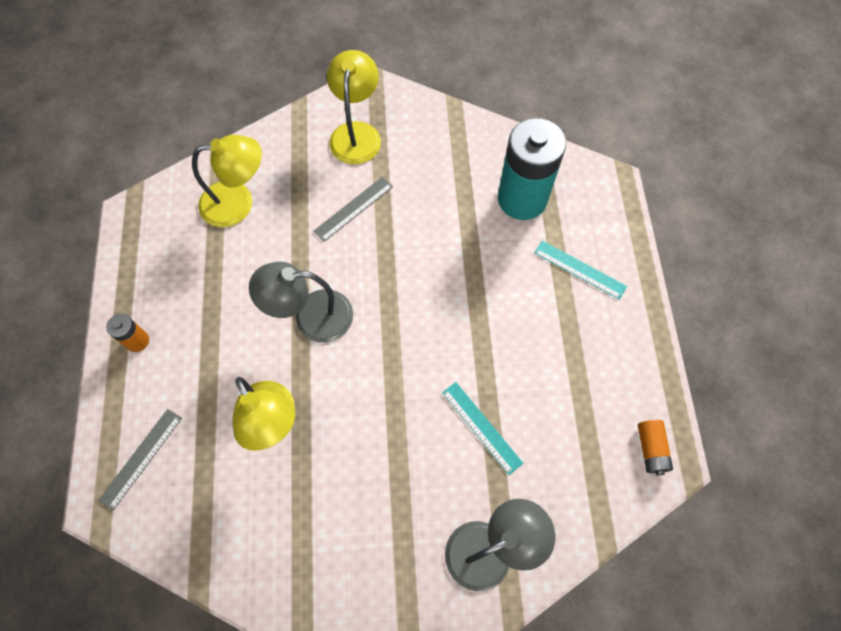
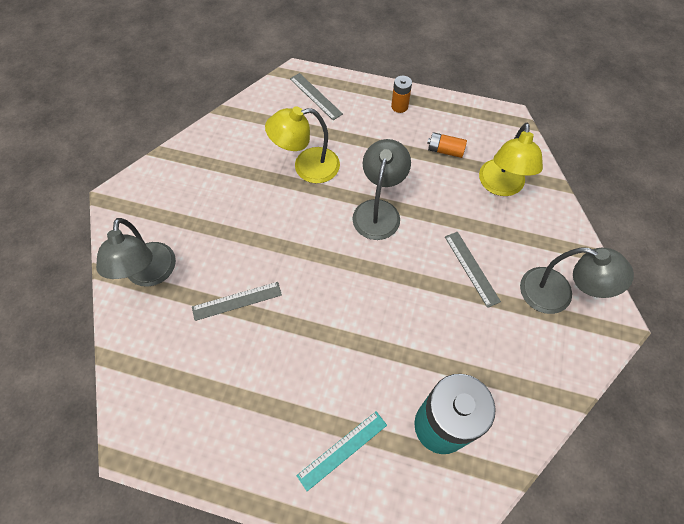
camera: 110 degrees right, 5 degrees down
yellow lamp [327,50,381,164] -> grey lamp [520,247,634,314]
turquoise ruler [442,382,523,475] -> grey ruler [192,282,282,321]
orange battery [638,420,673,476] -> orange battery moved to [427,132,467,158]

